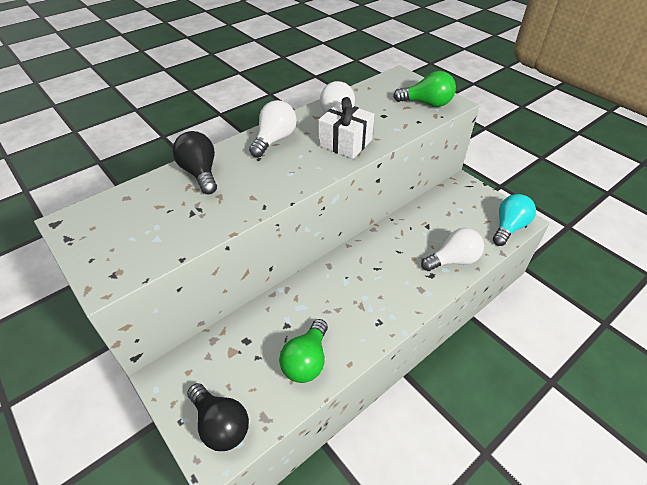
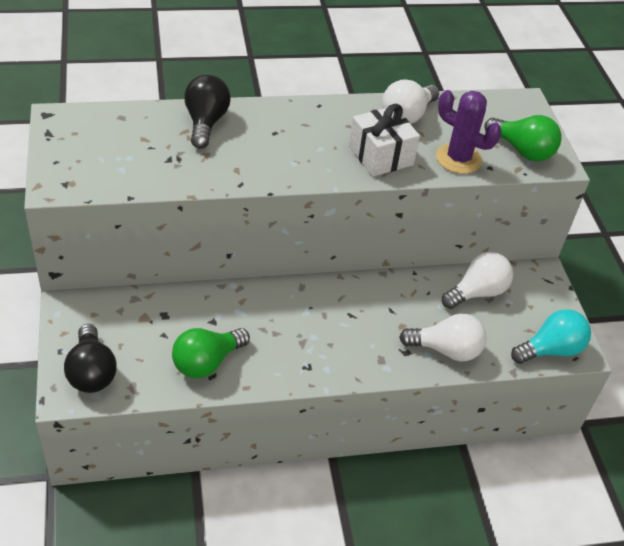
camera: 25 degrees right, 0 degrees up
white light bulb [249,100,297,157] -> white light bulb moved to [442,252,513,309]
none -> purple cactus [436,90,502,174]

